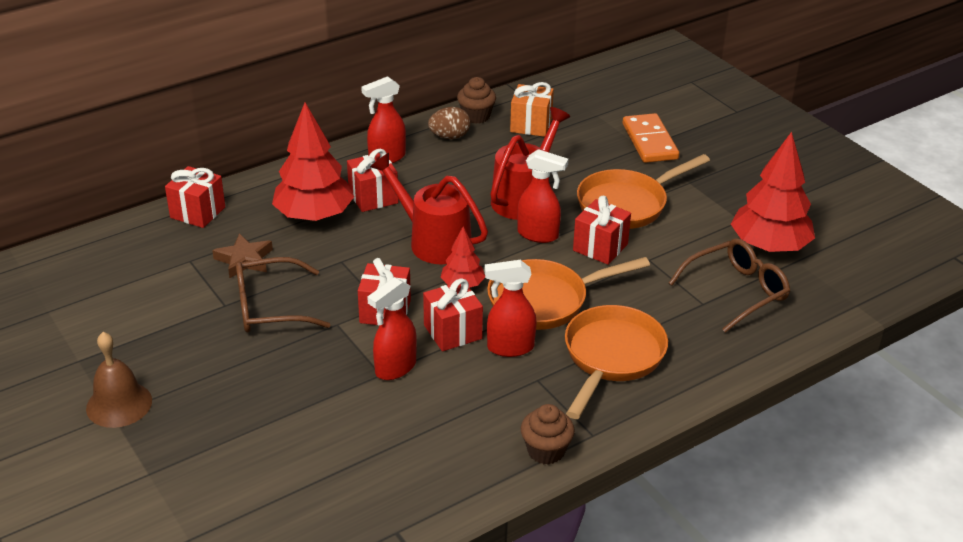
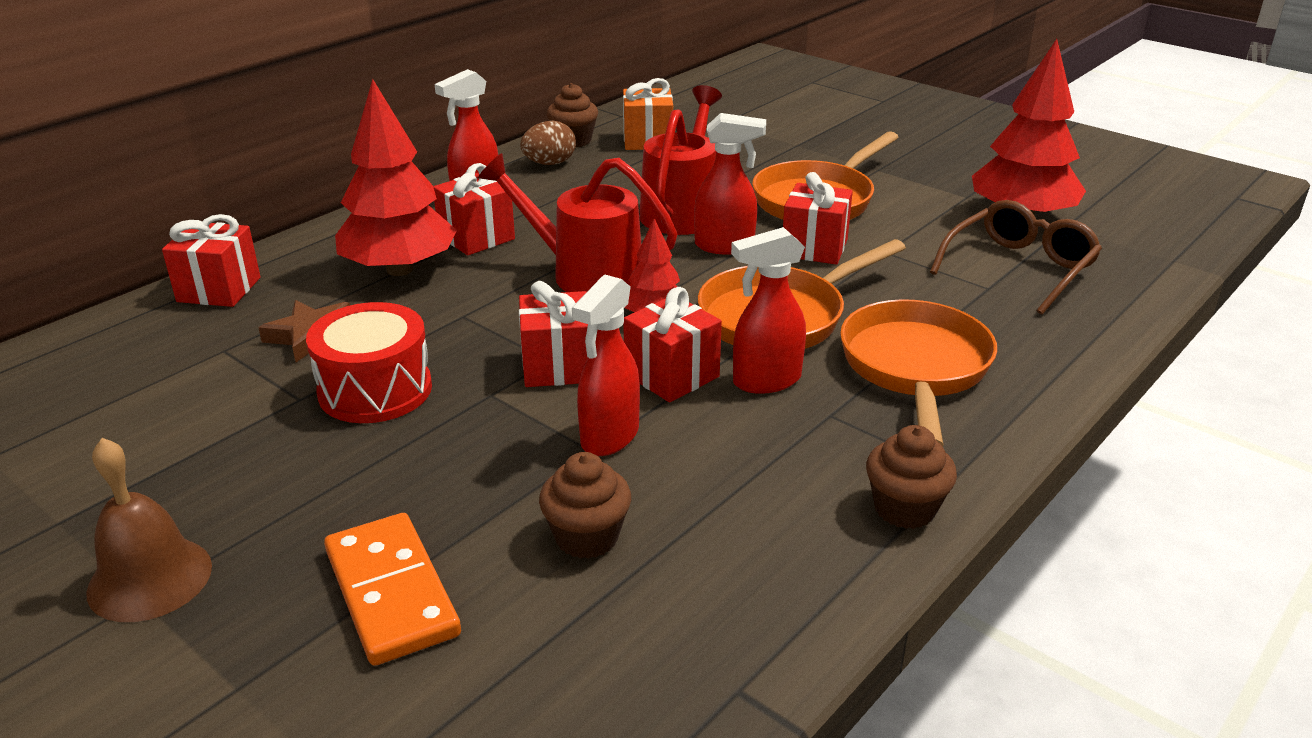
camera: 15 degrees left, 5 degrees down
brown glasses [236,257,330,332] -> red drum [306,302,432,423]
orange domino [623,113,679,163] -> orange domino moved to [324,513,461,666]
none -> brown cupcake [539,452,631,559]

